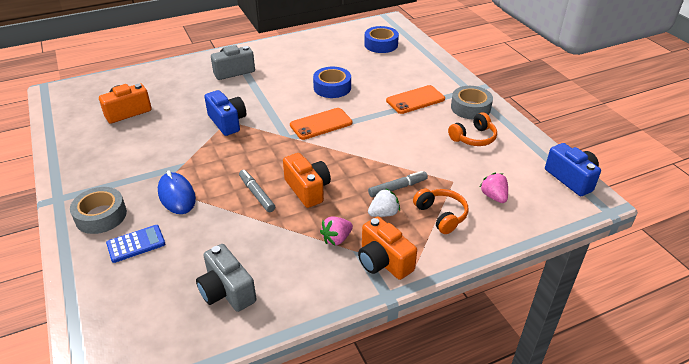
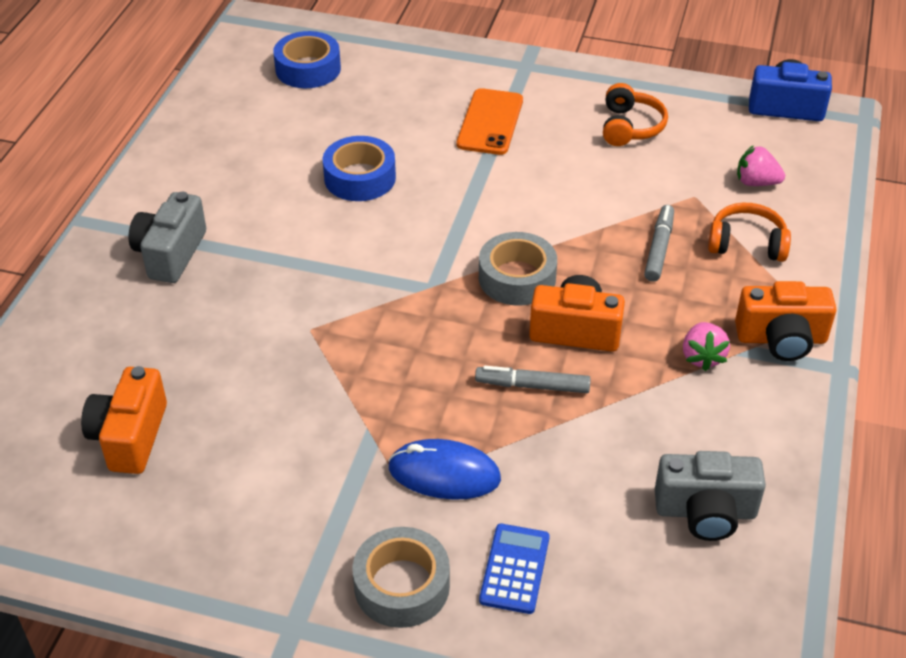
camera: 50 degrees left, 5 degrees up
blue camera [204,90,246,136] -> none
orange phone [290,108,353,140] -> none
white strawberry [368,188,400,217] -> none
grey tape [451,86,493,119] -> grey tape moved to [479,232,557,306]

